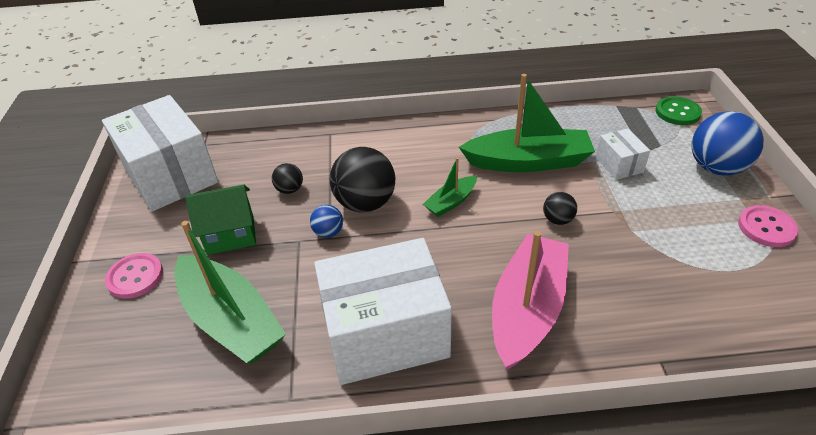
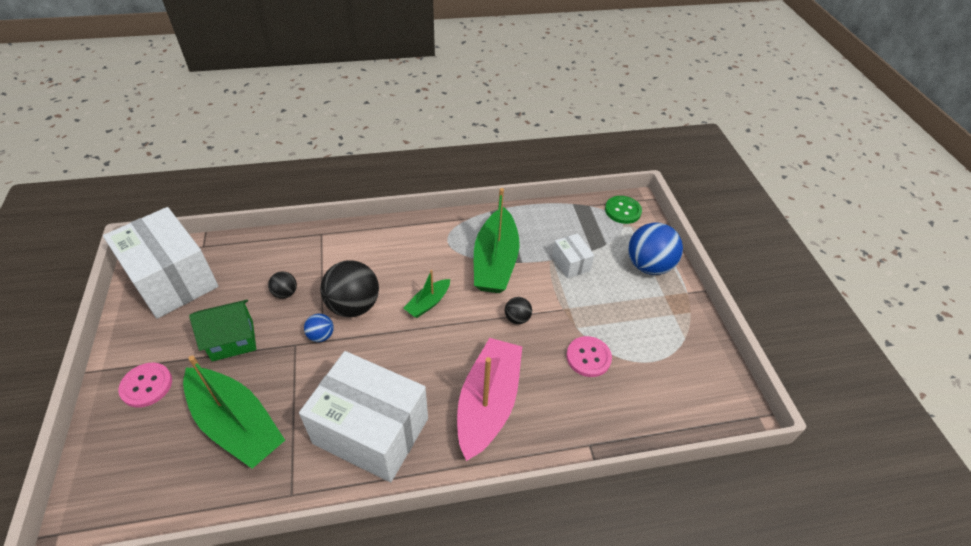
camera: 10 degrees left, 5 degrees up
white box [314,238,452,385] -> white box turned 45 degrees clockwise [299,351,428,482]
green boat [459,74,595,172] -> green boat turned 105 degrees clockwise [474,188,519,293]
pink button [738,205,799,247] -> pink button moved to [566,336,612,377]

